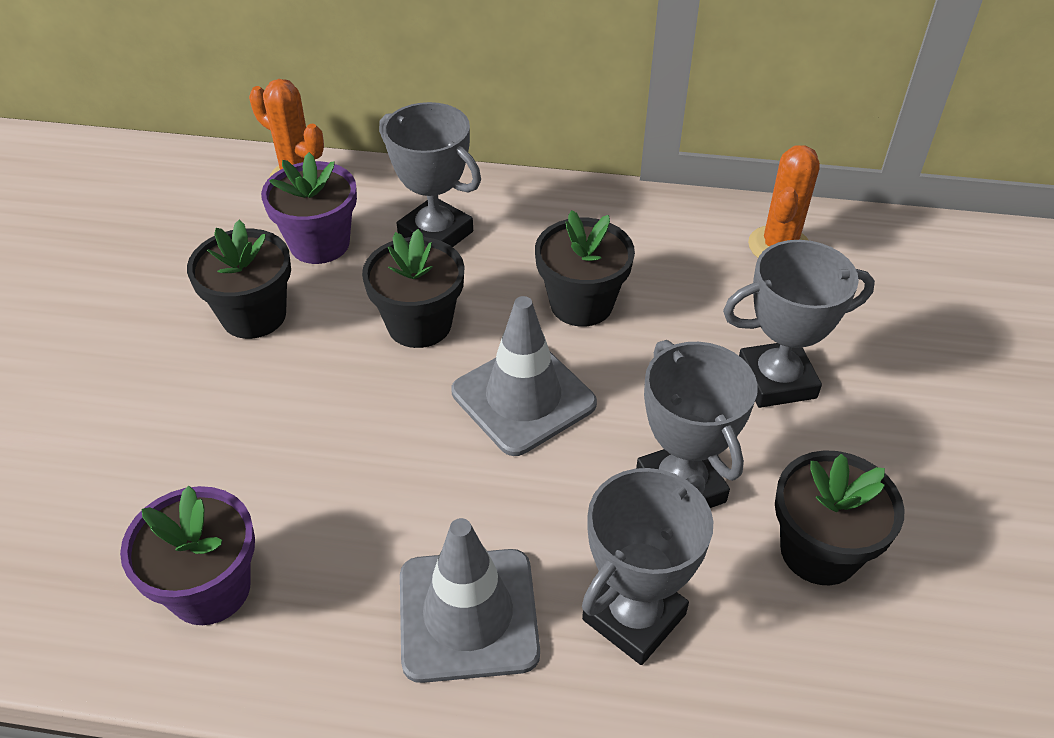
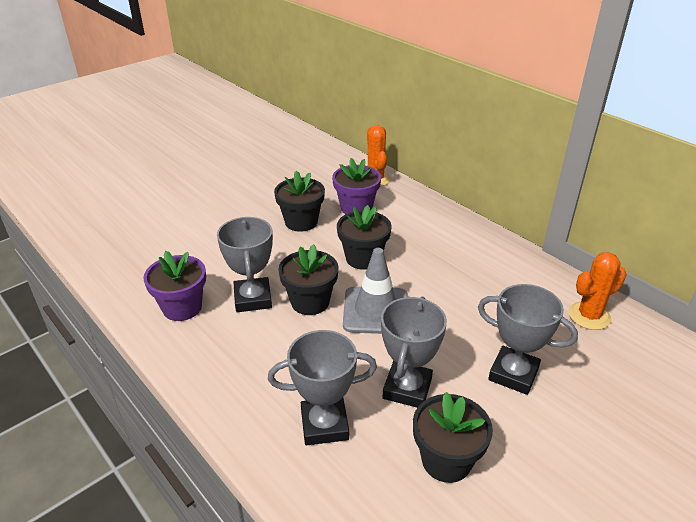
camera: 40 degrees right, 10 degrees down
grey trophy [379,102,481,247] -> grey trophy moved to [217,217,273,312]
grey traffic cone [400,518,540,683] -> none
black flower pot [535,210,635,326] -> black flower pot moved to [278,244,339,315]

